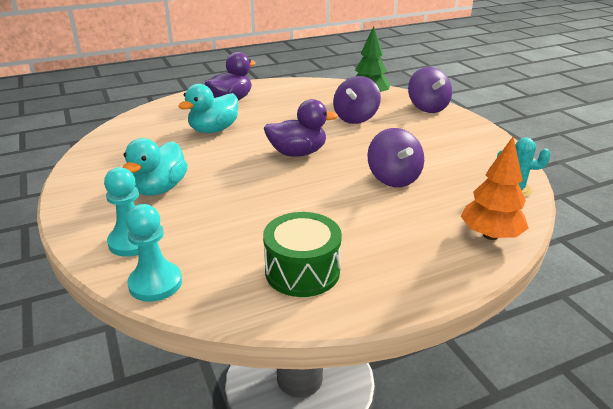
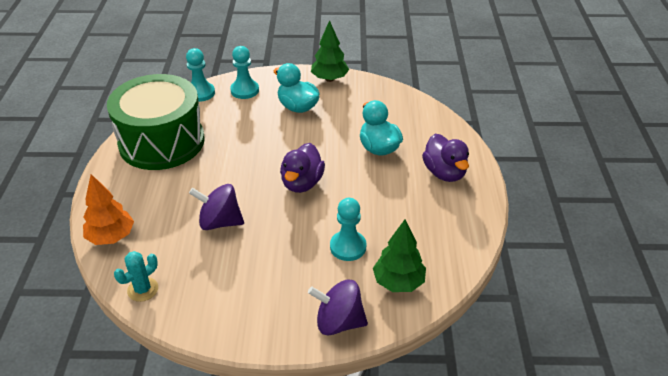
camera: 115 degrees right, 10 degrees up
green drum [263,212,342,297] -> green drum [107,74,205,170], size x1.84
purple spinning top [333,76,381,124] -> turquoise pawn [330,198,367,261]
none -> green tree [311,20,349,82]

